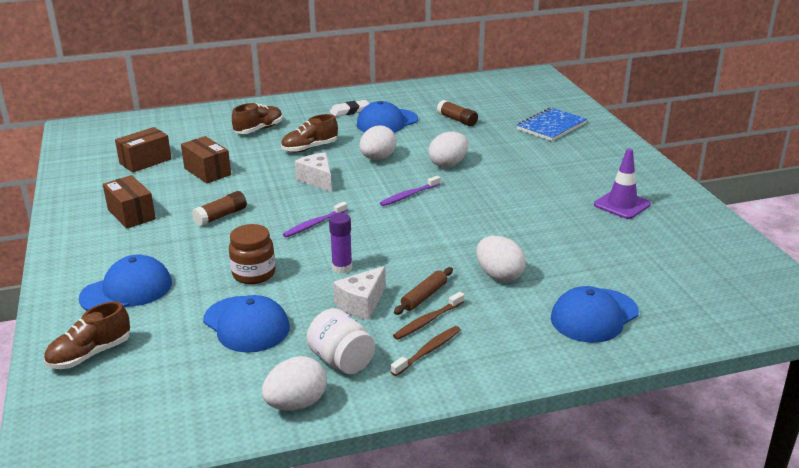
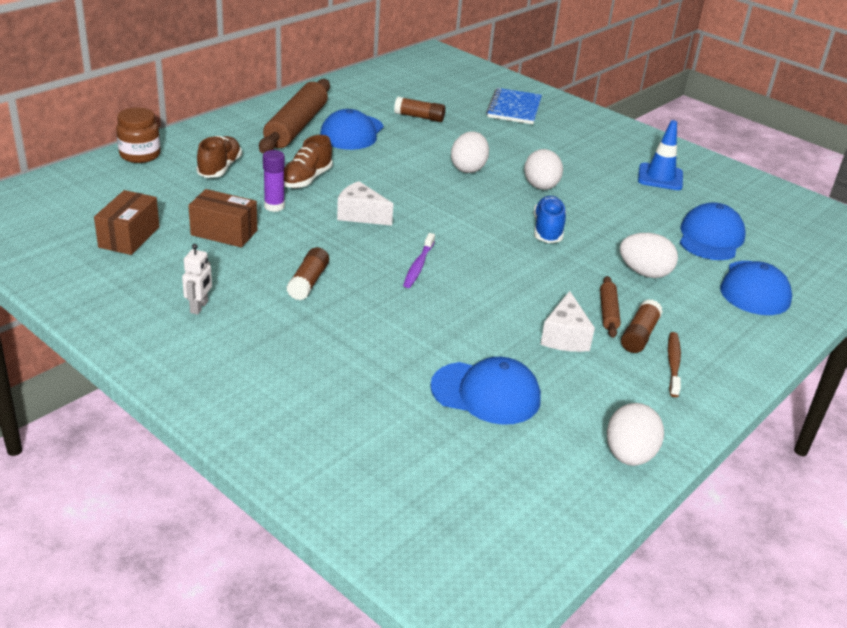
camera: 35 degrees left, 5 degrees up
brown shoe [44,301,130,369] -> none
blue cap [79,255,172,311] -> blue cap moved to [680,202,746,260]
brown box [103,175,156,229] -> white robot [182,244,212,315]
brown jar [229,224,276,284] -> brown jar moved to [116,108,161,163]
white jar [306,308,375,374] -> none
purple glue stick [329,213,352,274] -> purple glue stick moved to [263,150,285,212]
white eraser [330,100,370,117] -> brown rolling pin [259,79,330,153]
white egg [360,126,397,160] -> white egg moved to [524,149,563,190]
purple toothbrush [380,176,440,206] -> none
brown toothbrush [393,292,464,340] -> brown glue stick [621,299,663,353]
purple traffic cone [594,149,651,219] -> blue traffic cone [638,120,683,190]
none -> blue shoe [534,196,566,243]

